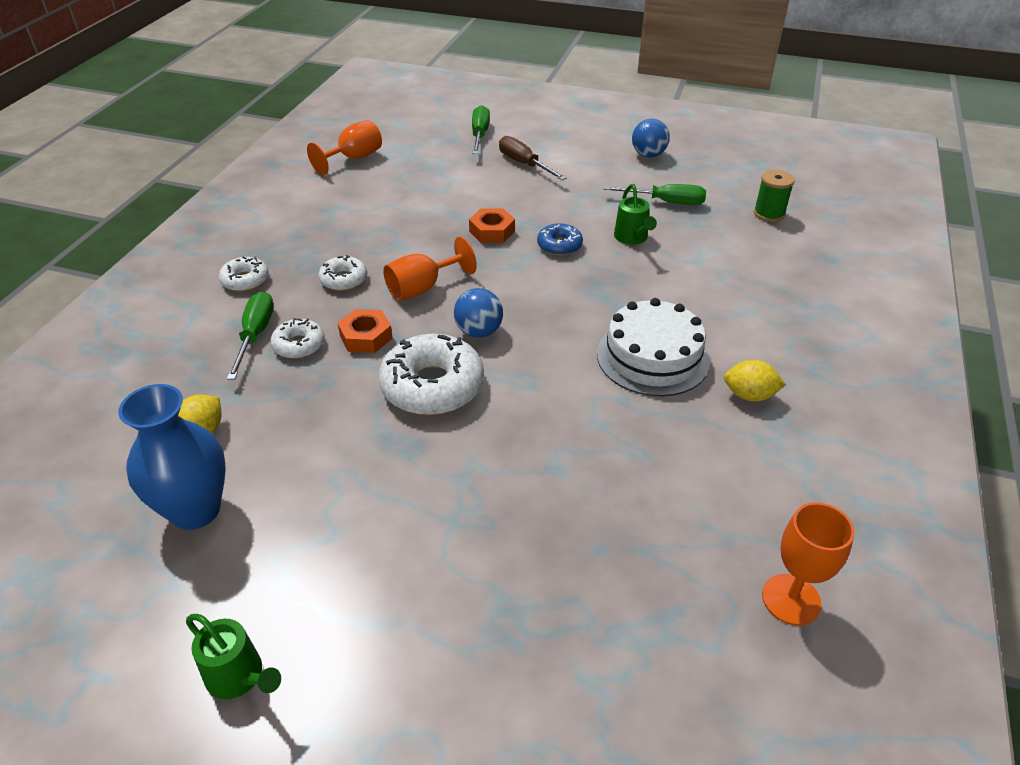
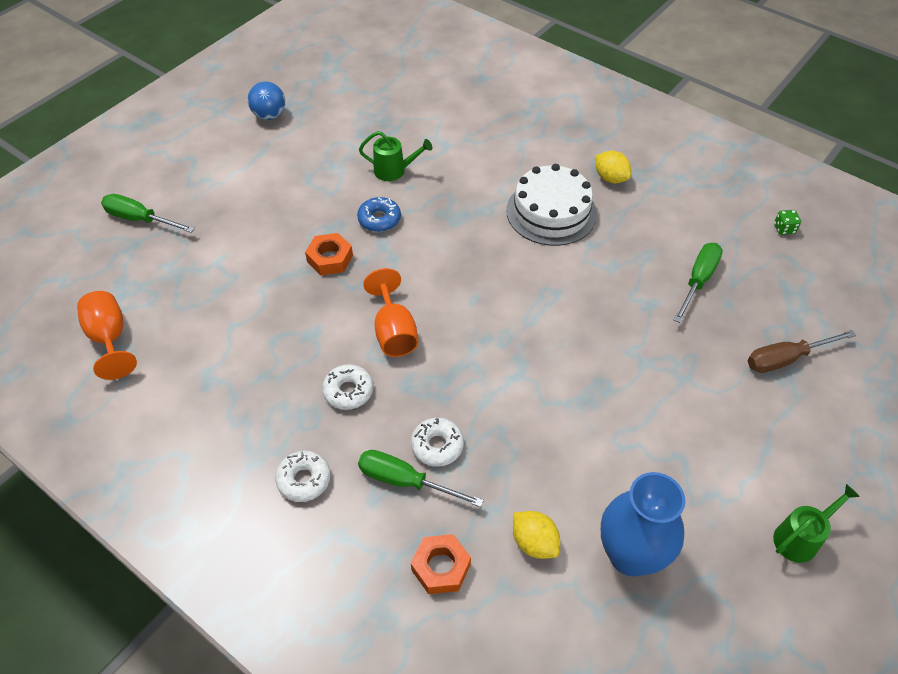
camera: 70 degrees left, 10 degrees up
orange nut [338,309,393,353] -> orange nut moved to [411,534,471,594]
white donut [379,334,484,415] -> none
blue ball [454,288,503,338] -> none
brown screwdriver [499,136,567,180] -> brown screwdriver moved to [748,330,856,373]
green screwdriver [603,184,706,205] -> green screwdriver moved to [674,243,723,323]
yellow lemon [724,360,786,402] -> yellow lemon turned 75 degrees counterclockwise [595,151,631,183]
green spool [754,170,795,222] -> none
orange goblet [762,502,854,626] -> green dice [774,210,801,235]

